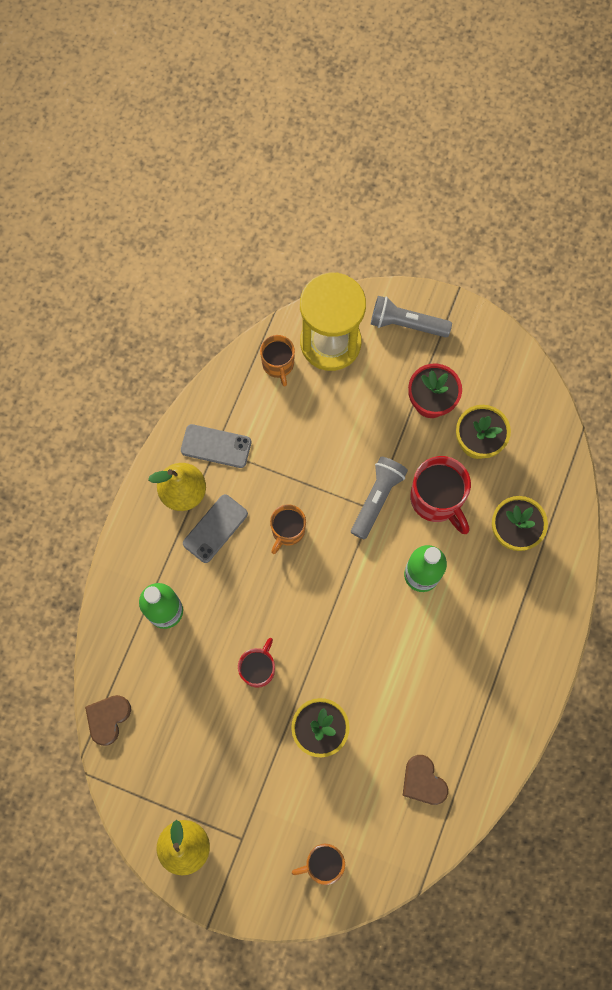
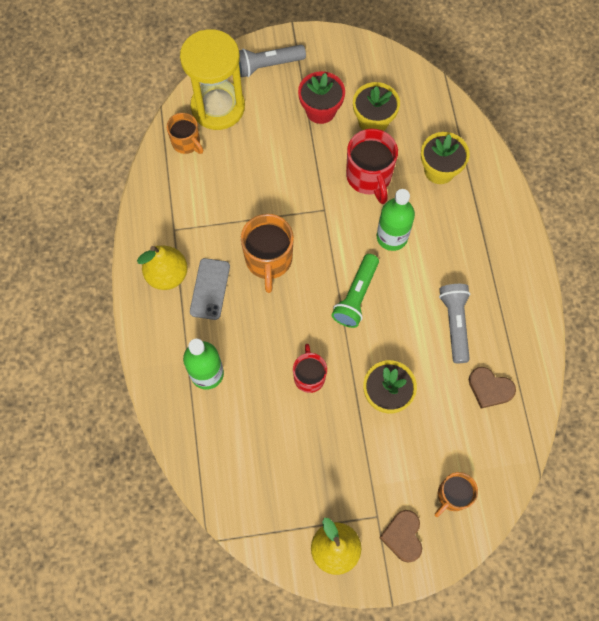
camera: 30 degrees left, 5 degrees down
brown heart [85,695,131,746] -> brown heart moved to [379,510,422,563]
grey phone [181,424,251,468] -> none
orange mug [270,504,306,554] -> orange mug [241,214,294,293], size x1.58
grey flashlight [351,457,408,540] -> grey flashlight moved to [439,284,470,363]
red mug [410,456,471,534] -> red mug turned 45 degrees clockwise [346,129,398,204]
none -> green flashlight [332,254,379,328]

